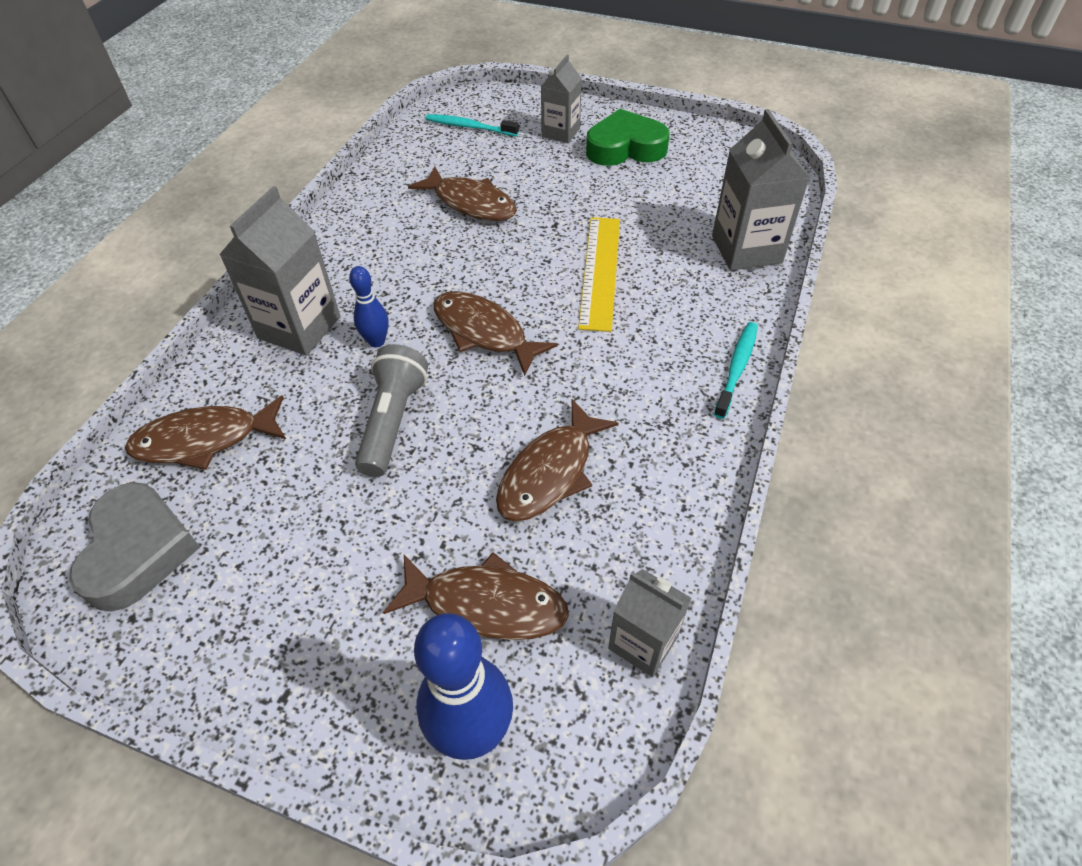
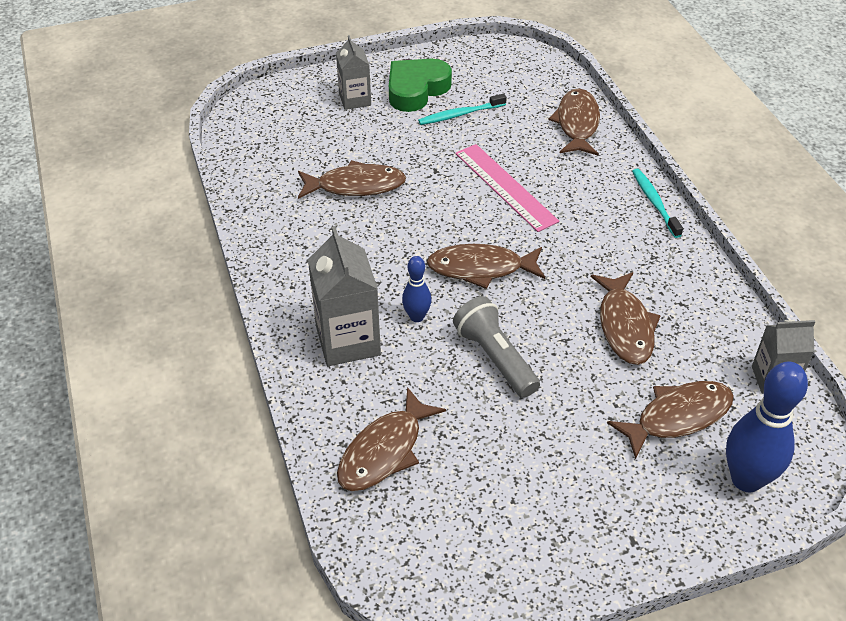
camera: 40 degrees left, 5 degrees down
grey heart [69,482,200,611] -> none
turquoise toothbrush [426,114,519,136] -> turquoise toothbrush moved to [418,93,507,125]
yellow ruler [578,217,620,332] -> pink ruler [455,144,559,232]
grey carton [712,109,810,270] -> brown fish [548,89,600,156]

